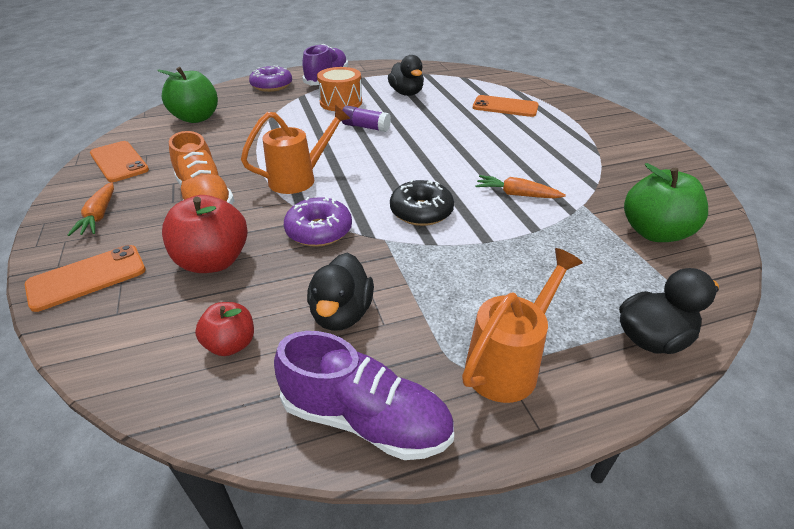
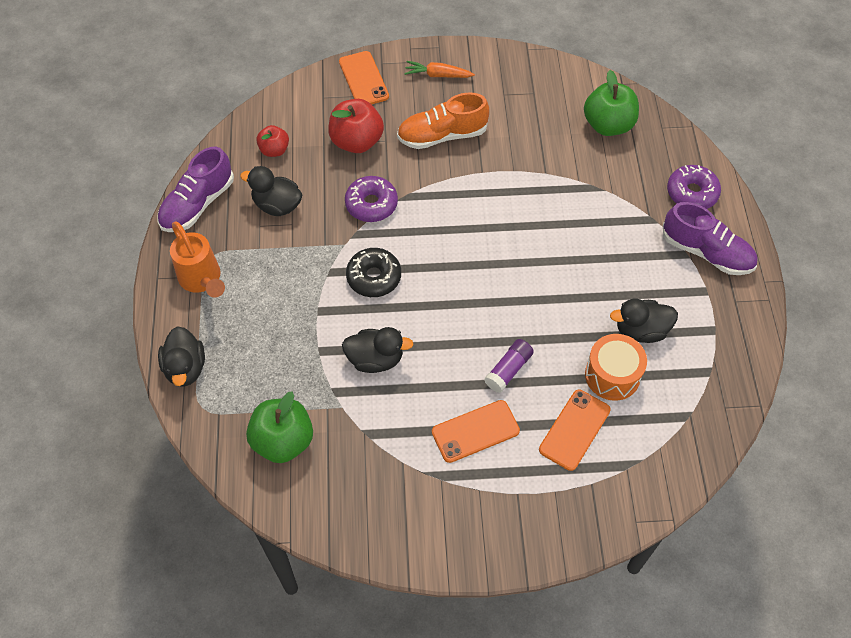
camera: 105 degrees right, 20 degrees up
orange phone [90,141,149,182] -> orange phone moved to [432,400,520,463]
orange watering can [241,105,351,194] -> none
orange drum [317,67,362,111] -> orange drum moved to [585,334,647,401]
purple glue stick [342,106,391,132] -> purple glue stick moved to [484,339,534,393]
orange carrot [475,175,566,198] -> black duck [342,327,413,373]

